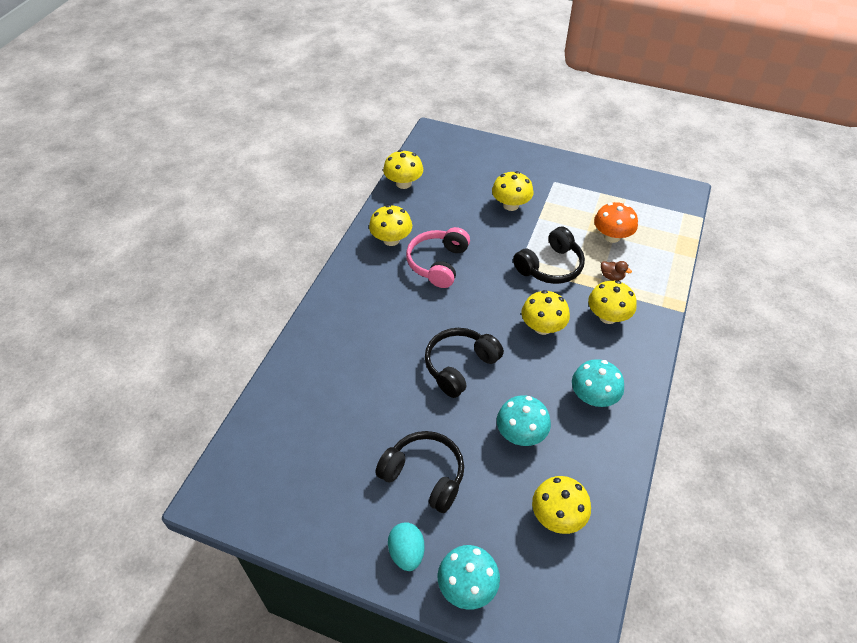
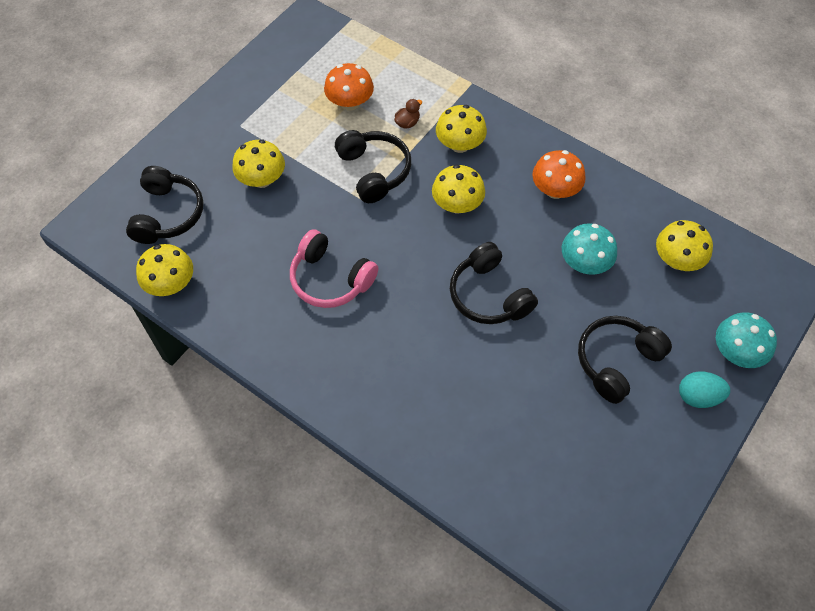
camera: 75 degrees left, 10 degrees up
yellow mushroom [369,205,412,246] -> none
turquoise mushroom [572,359,624,407] -> orange mushroom [532,150,585,199]
none -> black headphones [126,166,203,244]

